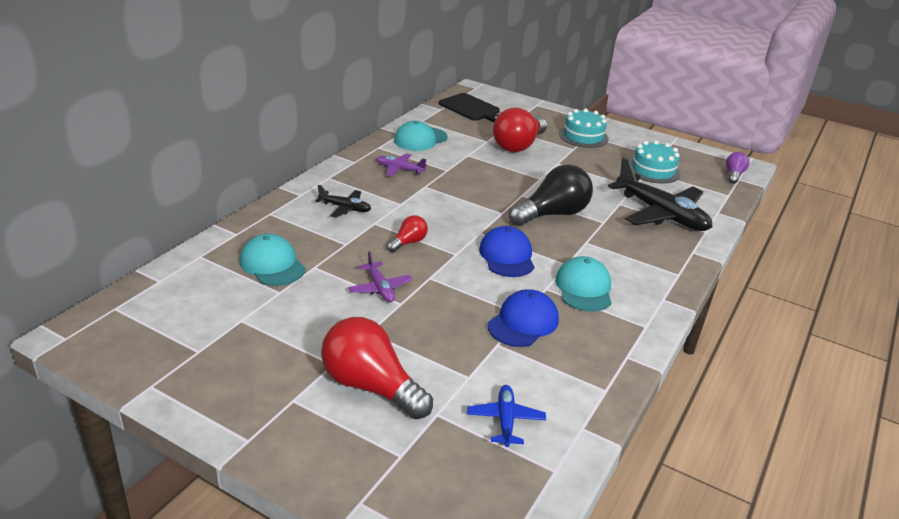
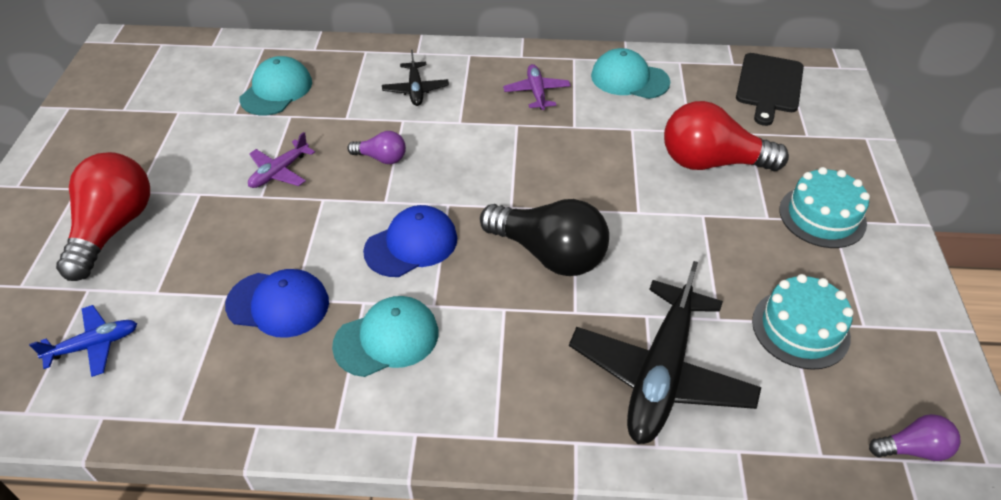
camera: 65 degrees right, 15 degrees up
red light bulb [387,215,428,252] -> purple light bulb [347,131,406,164]

